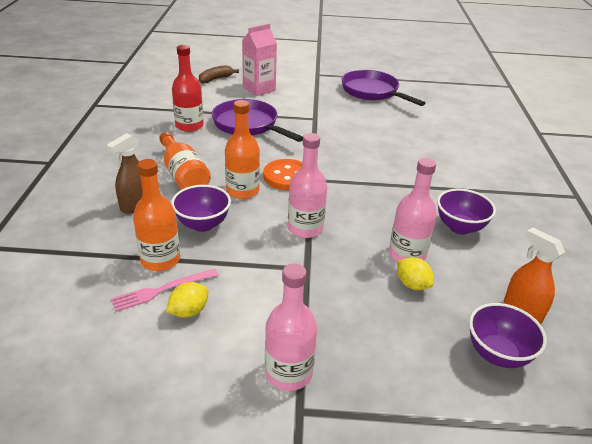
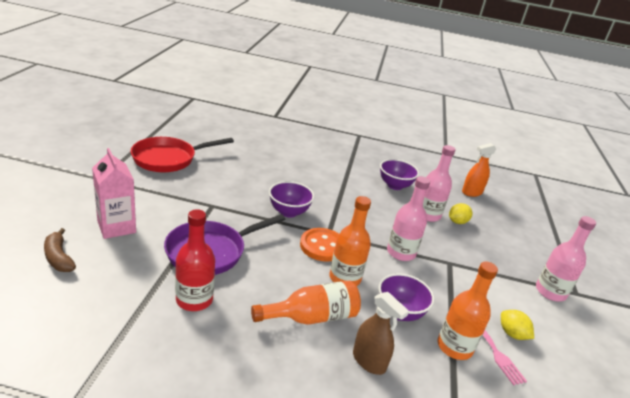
camera: 85 degrees left, 5 degrees down
purple pan [342,70,425,106] -> red pan [131,137,234,172]
purple bowl [469,303,547,368] -> purple bowl moved to [269,181,314,218]

